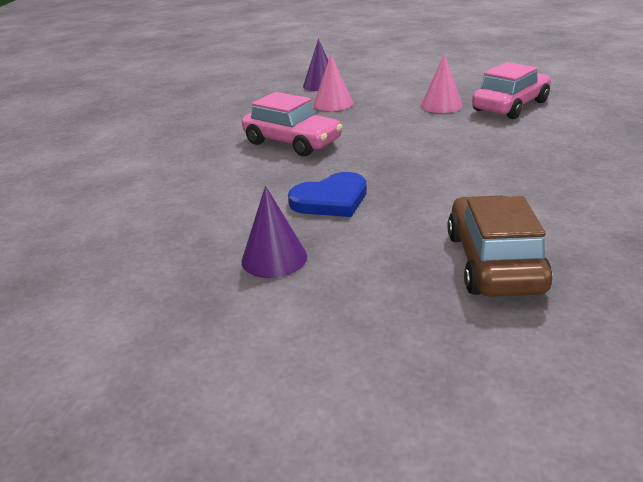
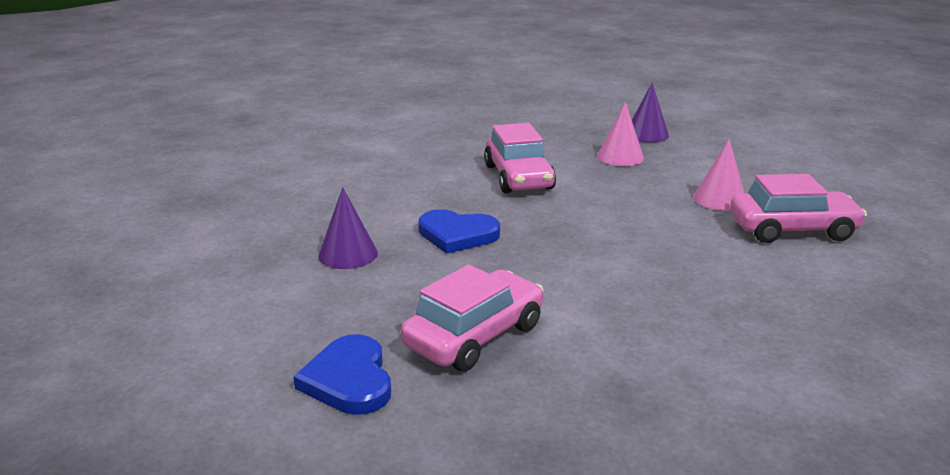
camera: 40 degrees right, 5 degrees down
brown car [447,195,553,297] -> pink car [401,265,544,372]
none -> blue heart [293,334,391,415]

